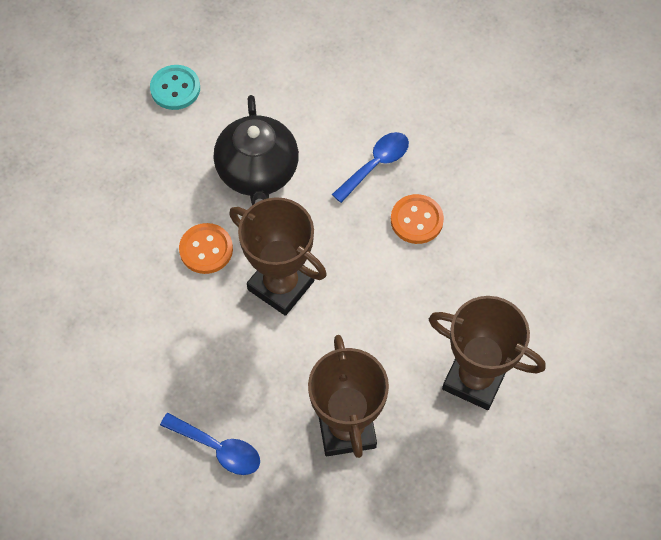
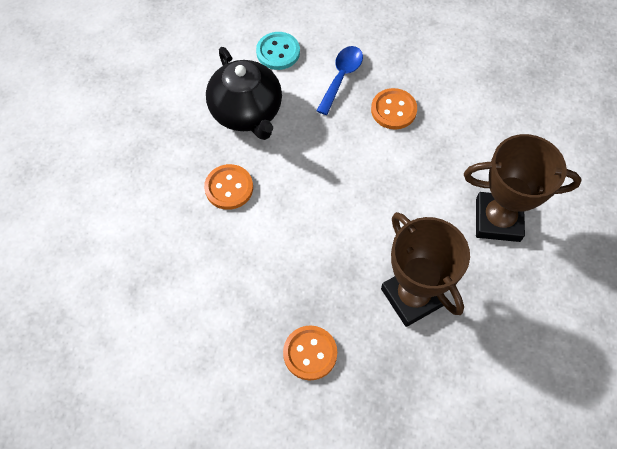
camera: 20 degrees left, 0 degrees up
turquoise button [150,65,200,110] -> turquoise button moved to [256,32,300,70]
blue spoon [160,413,260,475] -> orange button [283,325,337,381]
brown trophy [229,197,327,316] -> none

